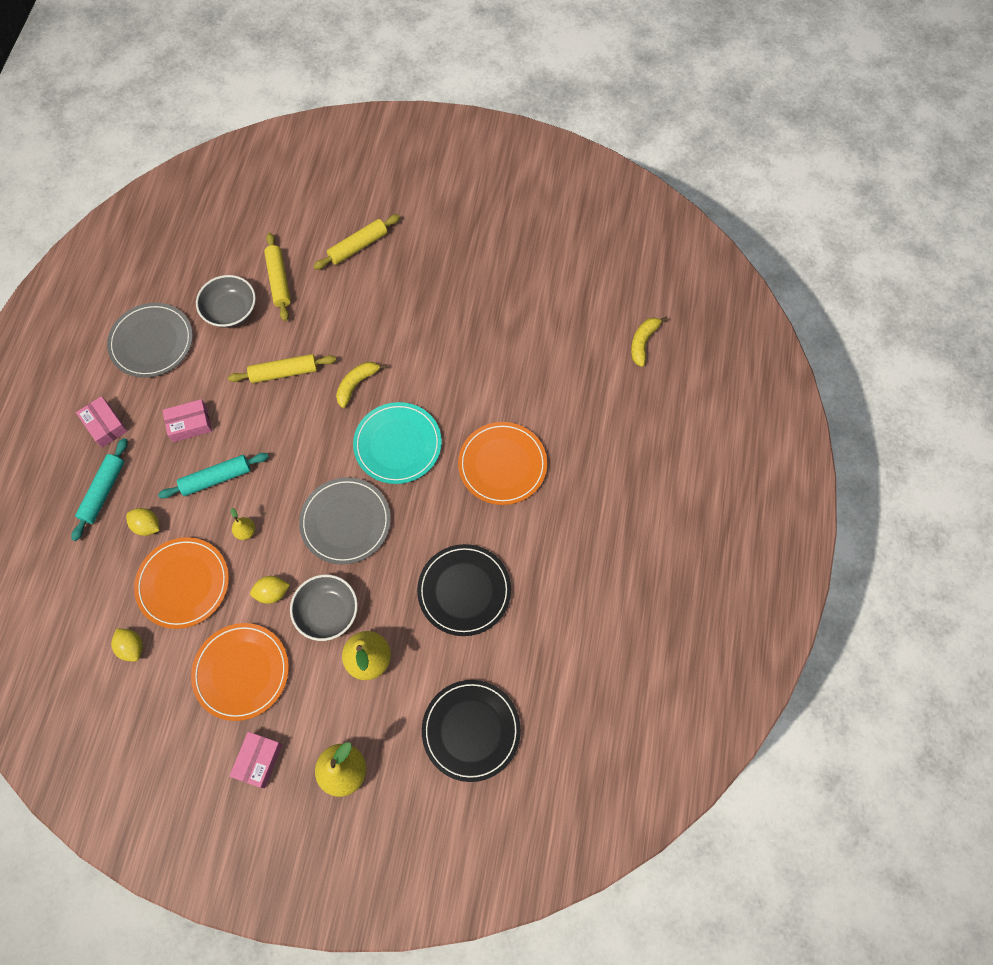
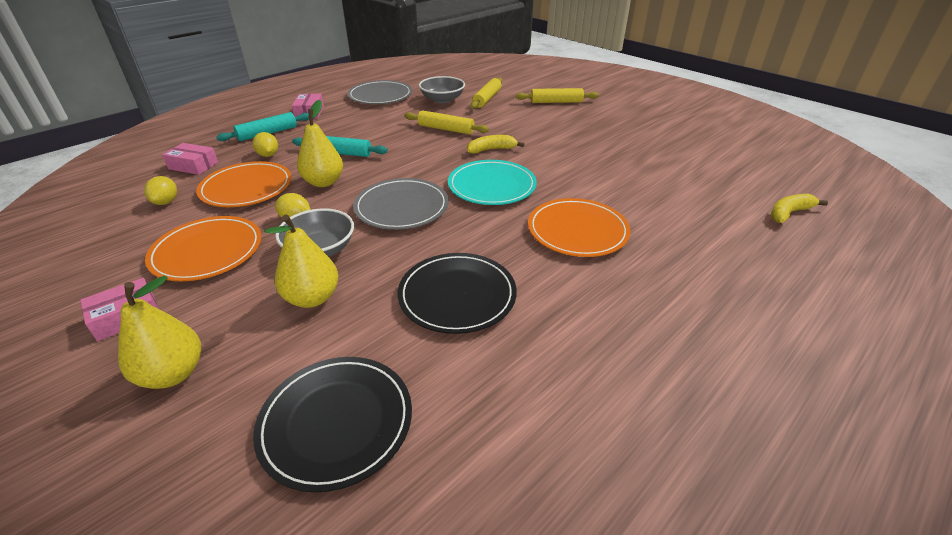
camera: 35 degrees right, 30 degrees down
pink box [162,399,212,442] -> pink box moved to [162,143,218,175]
yellow pear [231,508,255,540] -> yellow pear [297,100,343,187], size x1.98

